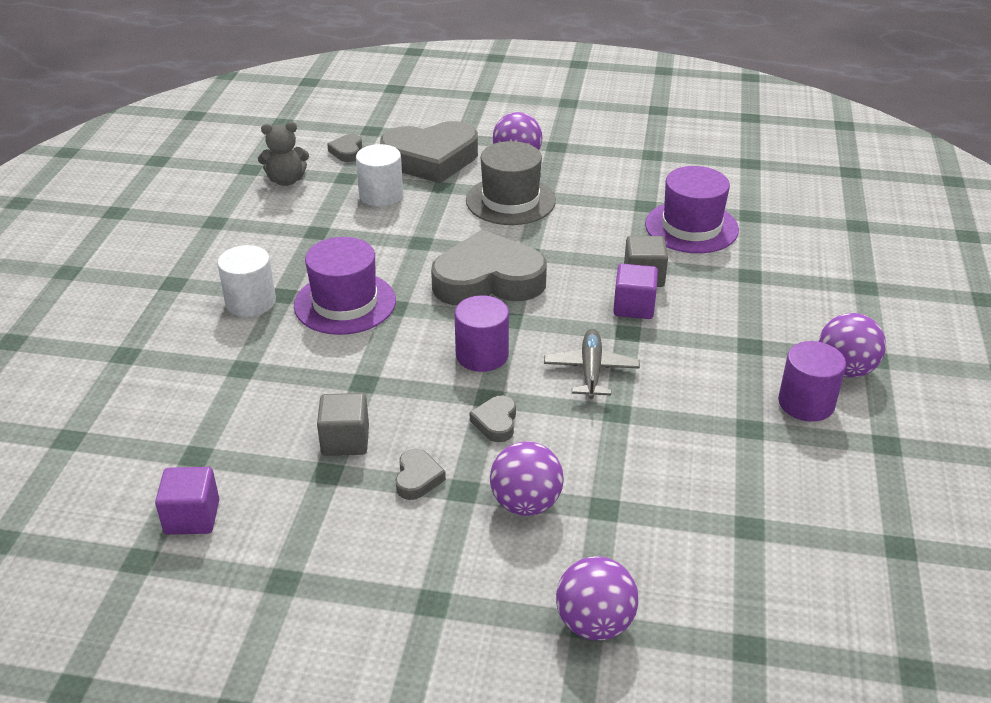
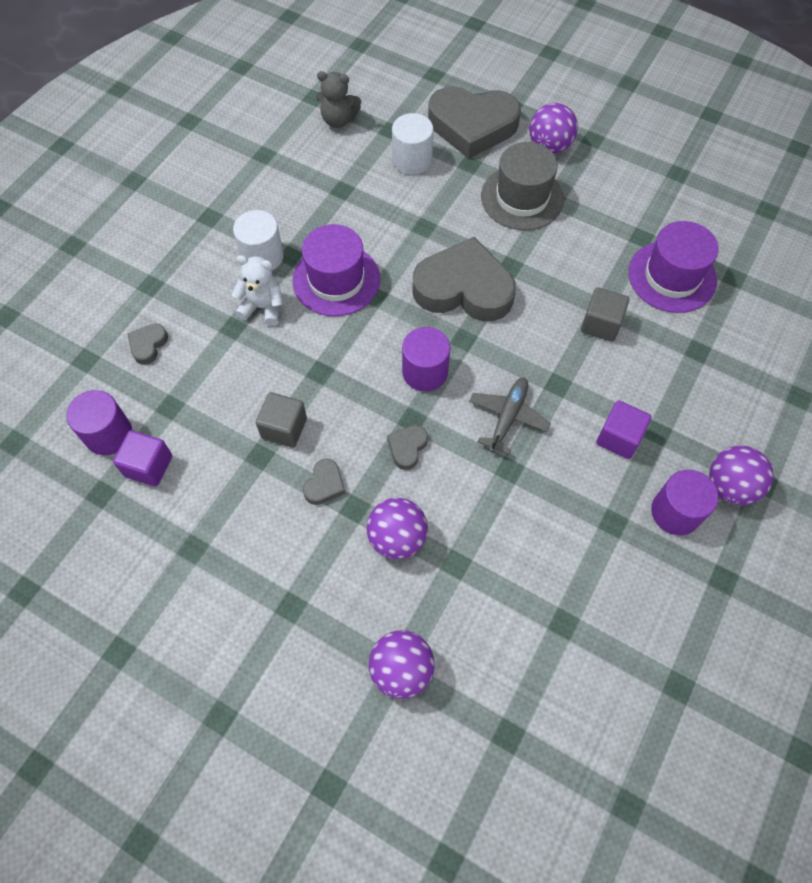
camera: 20 degrees right, 25 degrees up
grey heart [327,134,362,162] -> grey heart moved to [127,323,168,365]
purple cube [613,264,658,319] -> purple cube moved to [596,400,652,459]
none -> purple cylinder [66,390,132,455]
none -> white teddy bear [232,255,283,326]

